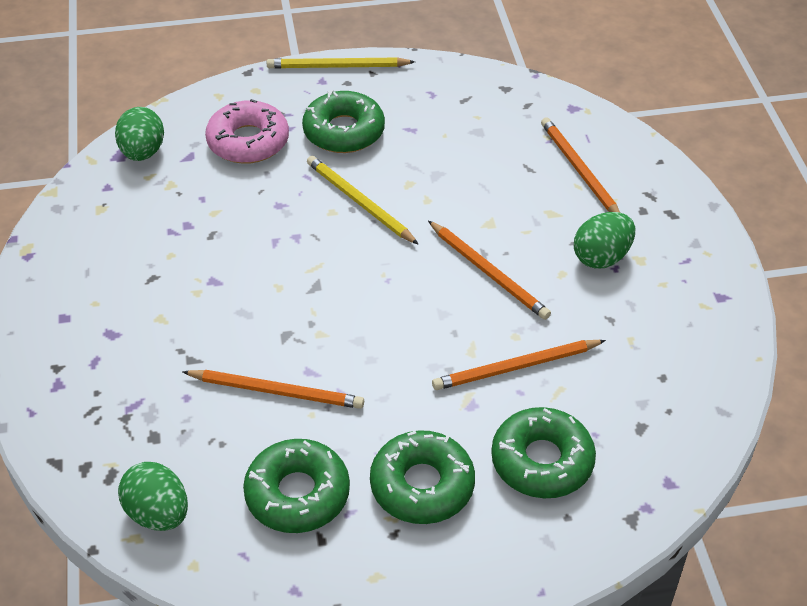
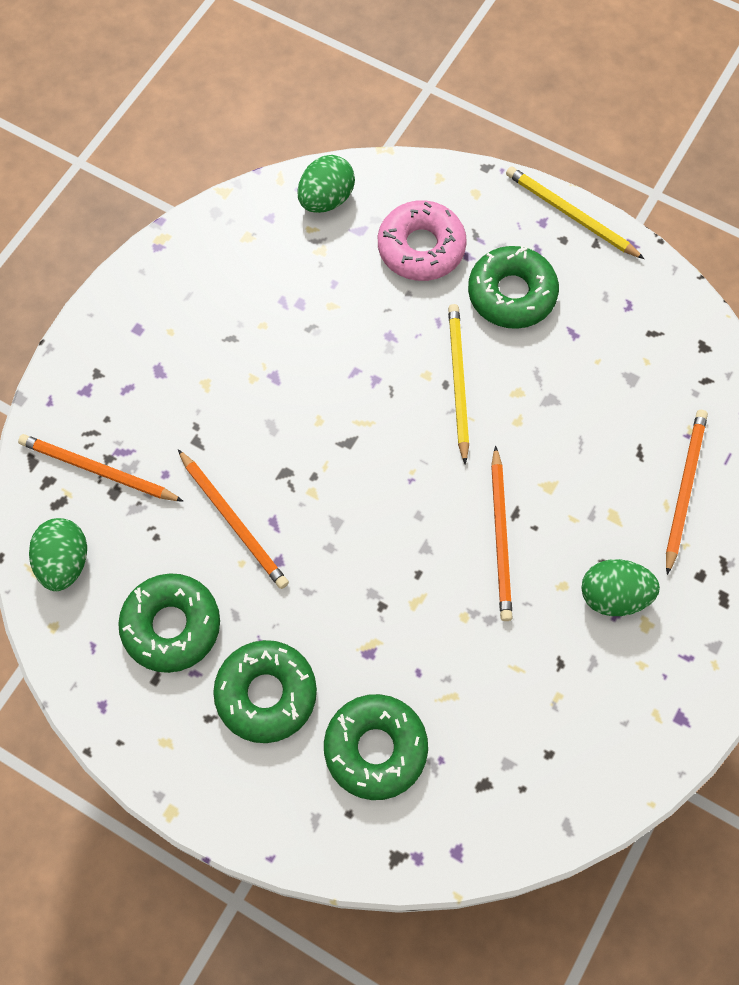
camera: 40 degrees right, 20 degrees up
orange pencil [432,340,606,390] -> orange pencil moved to [18,434,184,502]

